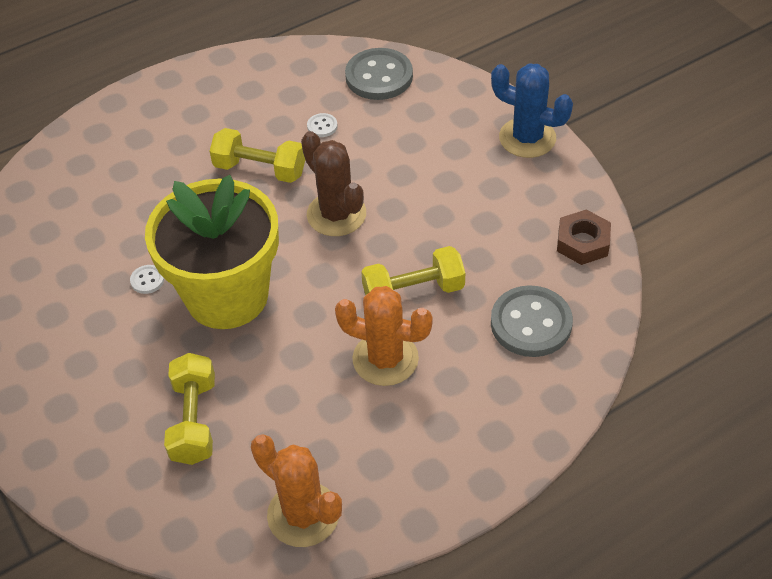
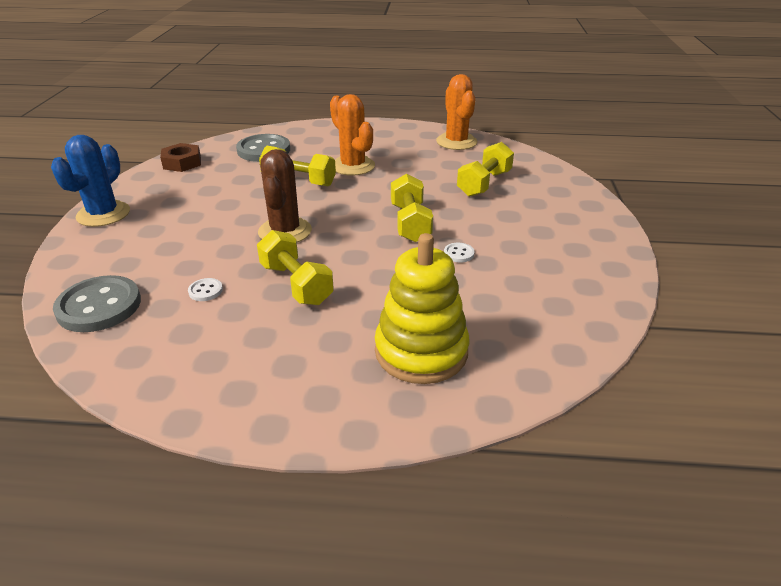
camera: 145 degrees left, 15 degrees down
yellow flower pot [145,175,279,329] -> yellow dumbbell [391,174,433,242]
blue cactus [491,64,573,158] -> blue cactus turned 45 degrees clockwise [51,135,130,227]
none -> yellow stacking toy [375,233,469,384]

